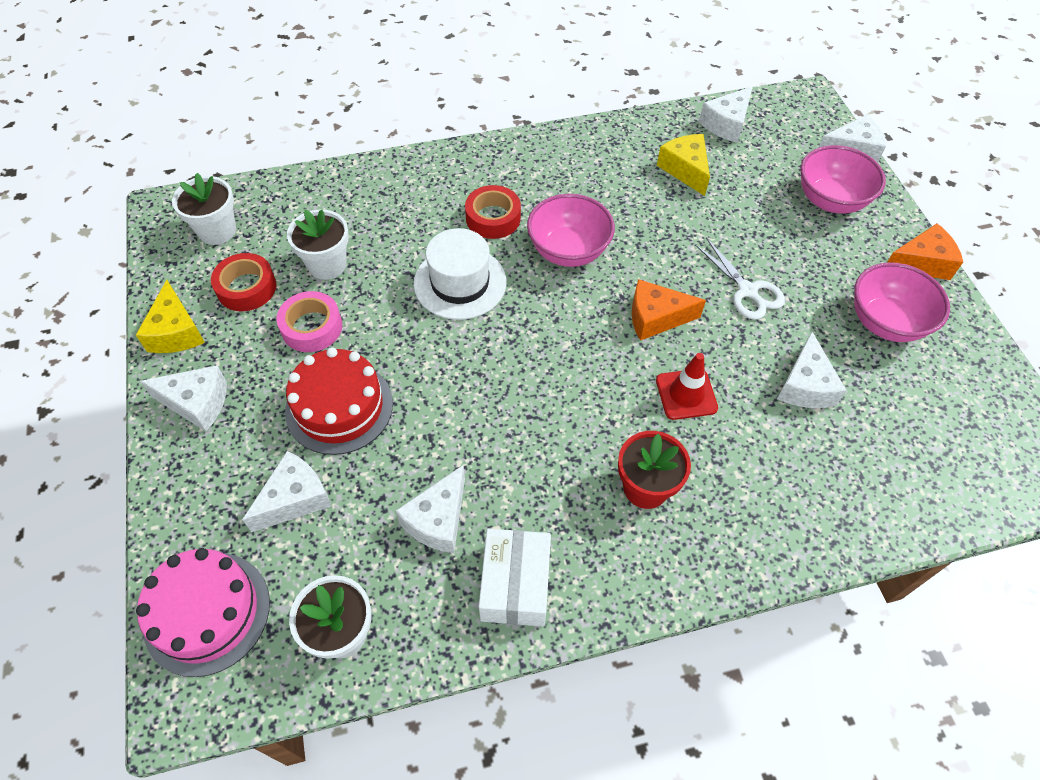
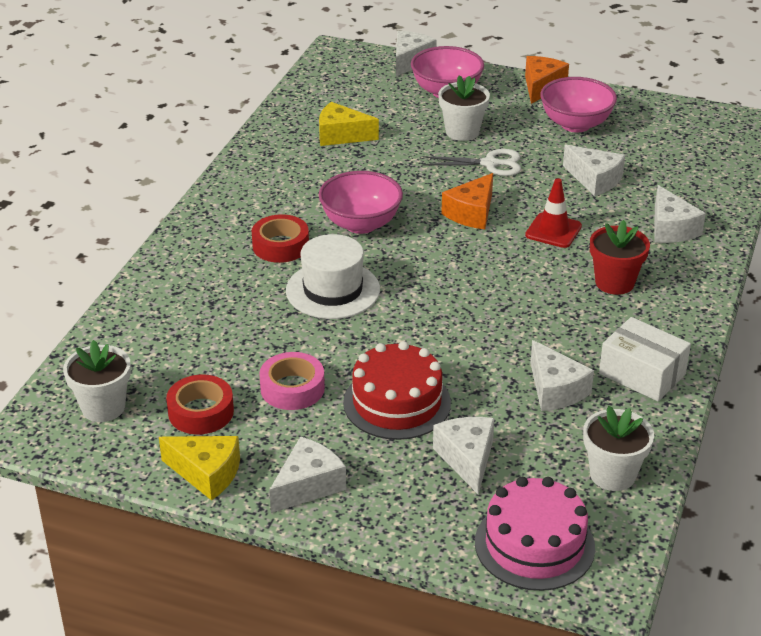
camera: 55 degrees left, 20 degrees down
white flower pot [287,209,349,280] -> white flower pot moved to [438,75,490,141]
white cheese [699,86,753,143] -> white cheese moved to [654,185,706,243]

